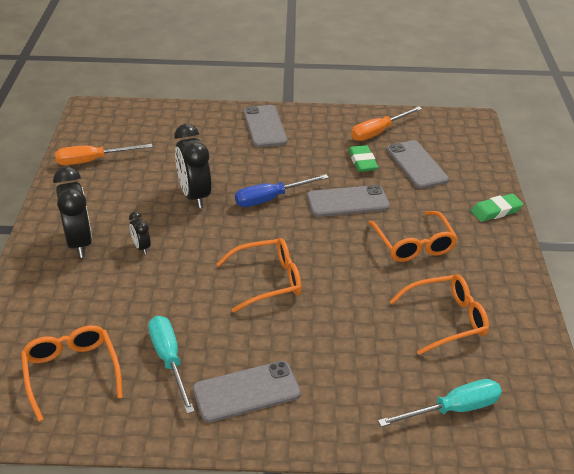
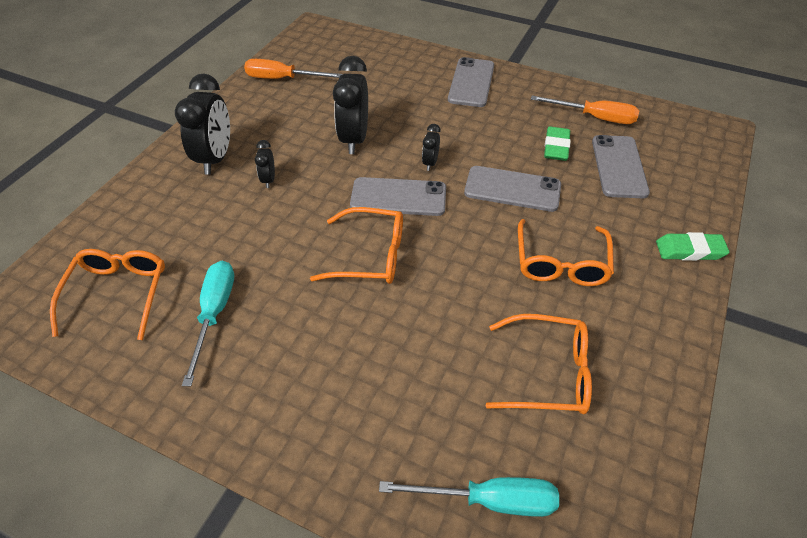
camera: 25 degrees right, 10 degrees up
grey phone [193,361,301,423] -> grey phone moved to [350,177,446,216]
blue screwdriver [235,174,329,207] -> black clock [422,124,441,171]
orange screwdriver [351,106,422,141] -> orange screwdriver turned 150 degrees counterclockwise [531,95,639,124]

